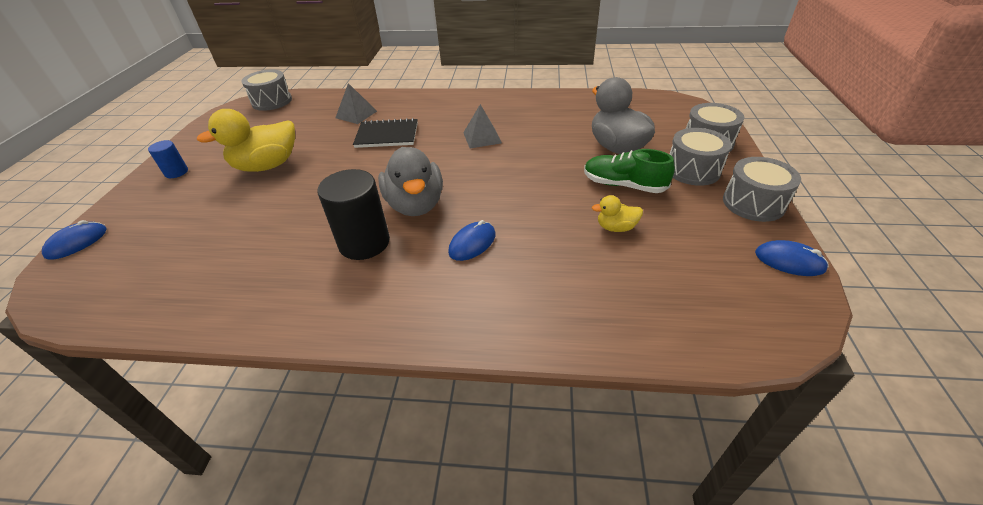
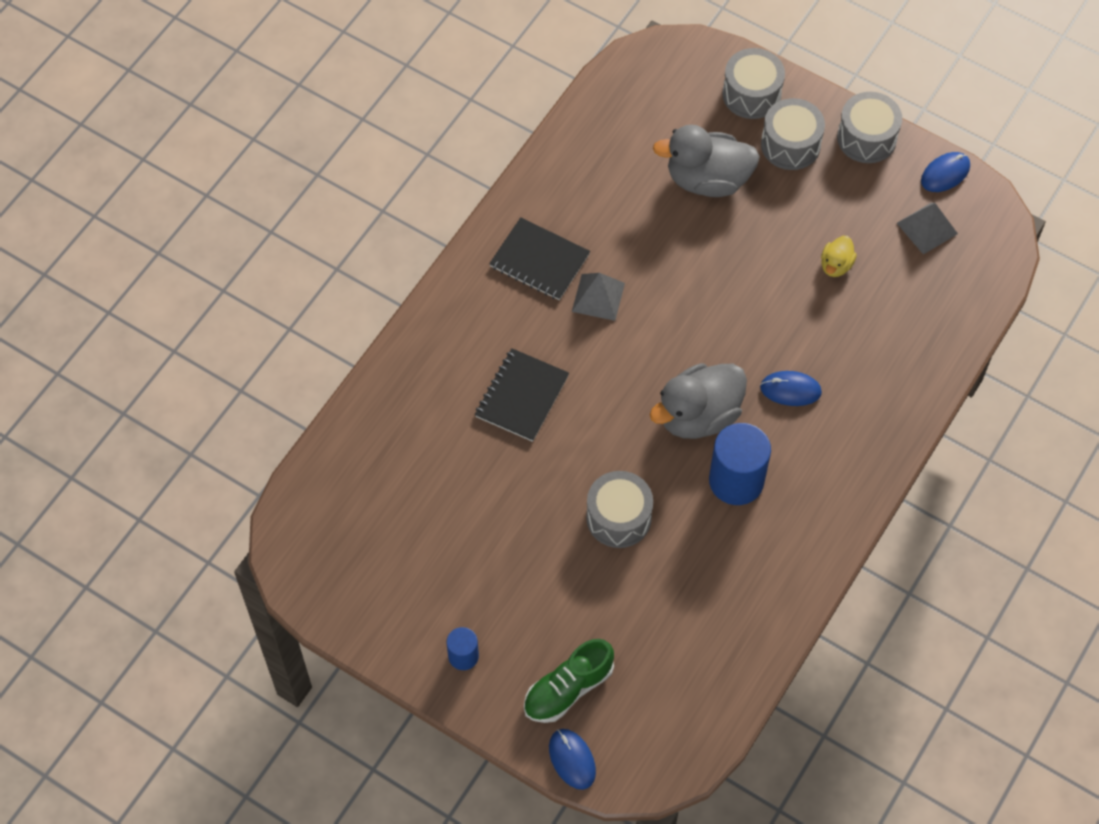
camera: 65 degrees left, 20 degrees up
yellow duck [196,109,295,172] -> none
grey drum [242,69,292,111] -> grey drum moved to [586,471,653,548]
black cylinder [317,169,390,260] -> blue cylinder [709,423,771,505]
grey pyramid [335,83,377,124] -> grey pyramid moved to [897,203,958,255]
grey duck [378,147,443,216] -> grey duck turned 135 degrees clockwise [650,363,747,439]
blue mouse [448,220,496,261] -> blue mouse turned 60 degrees counterclockwise [760,371,822,406]
green shoe [584,149,675,193] -> green shoe moved to [524,639,614,723]
none -> black notebook [489,217,590,300]

